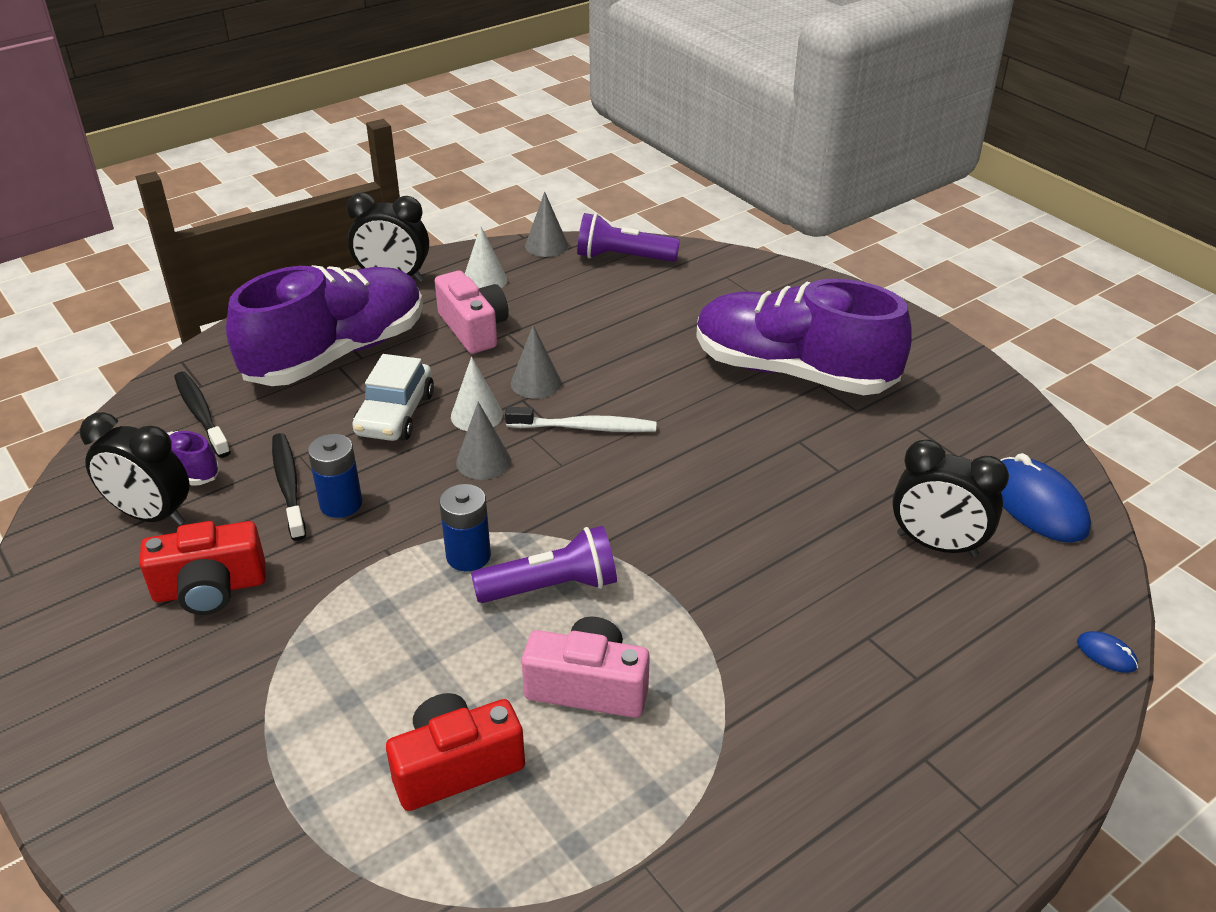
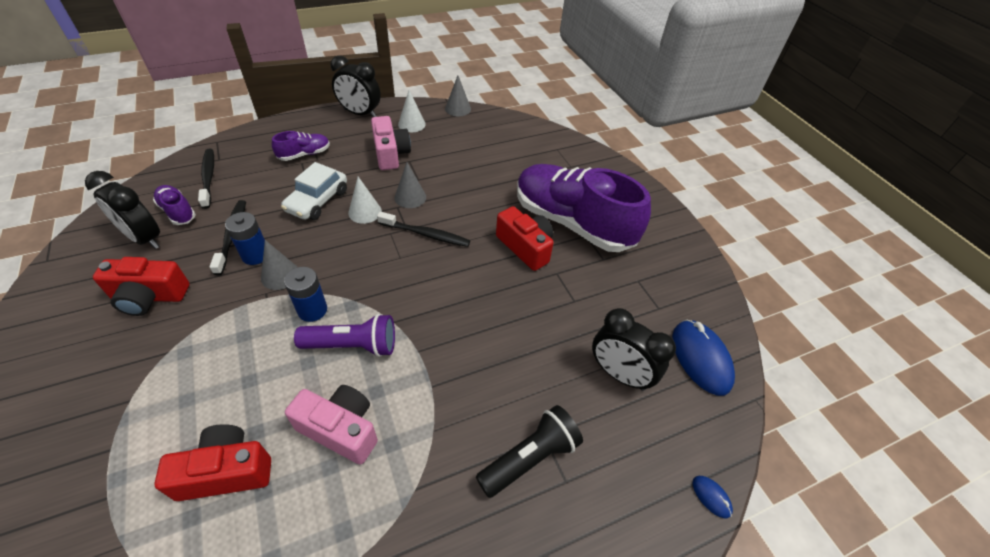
camera: 10 degrees right, 10 degrees up
purple shoe [226,265,423,386] -> purple shoe [272,131,330,161], size x0.42
grey cone [456,402,511,480] -> grey cone moved to [261,240,297,290]
white toothbrush [505,407,657,432] -> black toothbrush [377,212,470,247]
purple flashlight [577,213,680,262] -> none
none -> black flashlight [476,405,583,498]
none -> red camera [496,206,554,271]

